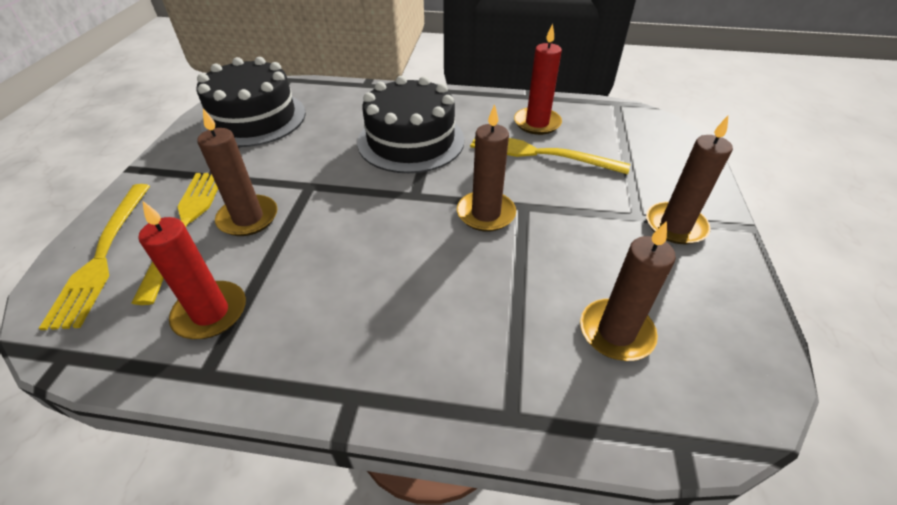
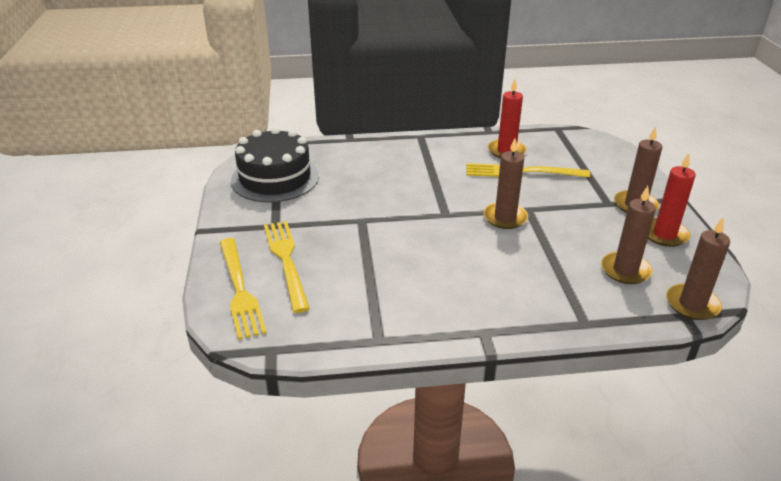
camera: 15 degrees left, 10 degrees down
red candle [139,201,246,339] -> red candle moved to [648,153,696,247]
brown candle [197,109,277,236] -> brown candle moved to [666,218,730,320]
black cake [357,76,464,173] -> none

